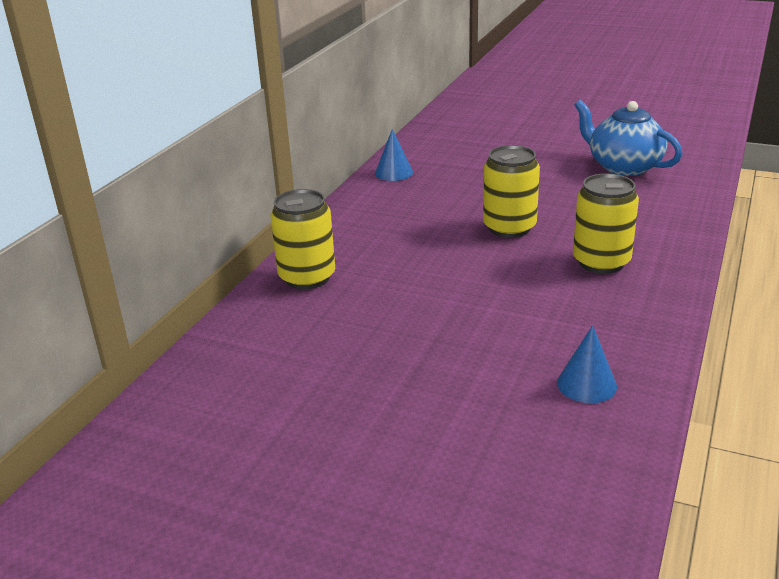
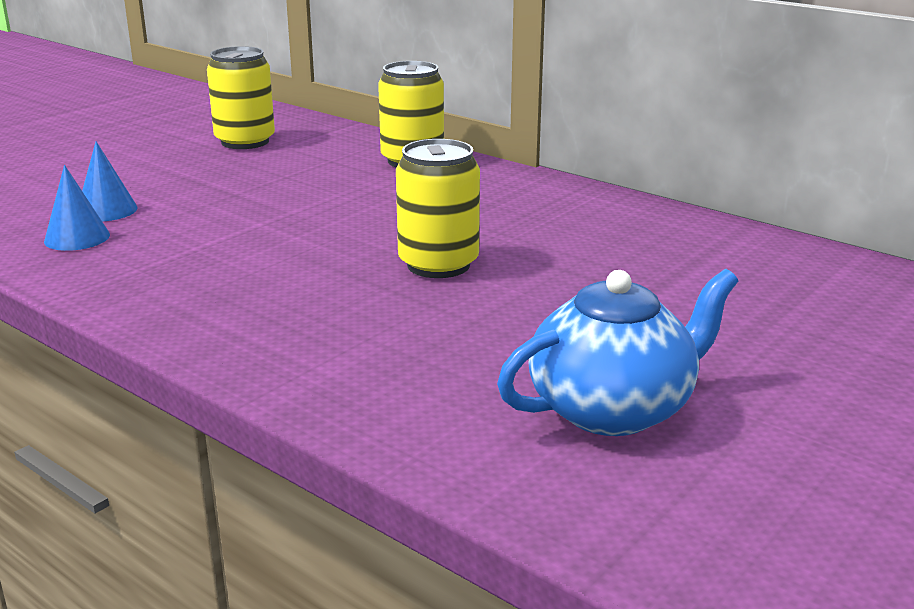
camera: 105 degrees right, 5 degrees down
blue cone [375,129,413,181] -> blue cone moved to [82,141,138,222]
yellow can [573,173,639,274] -> yellow can moved to [207,46,275,149]

